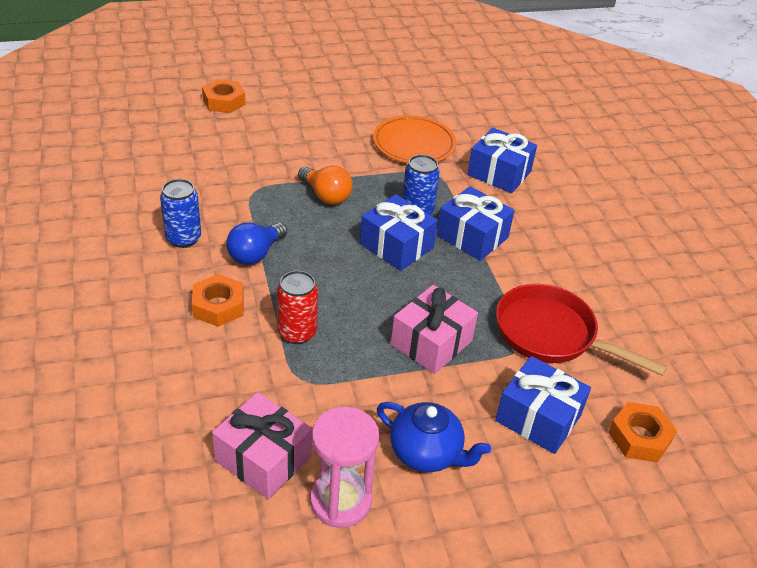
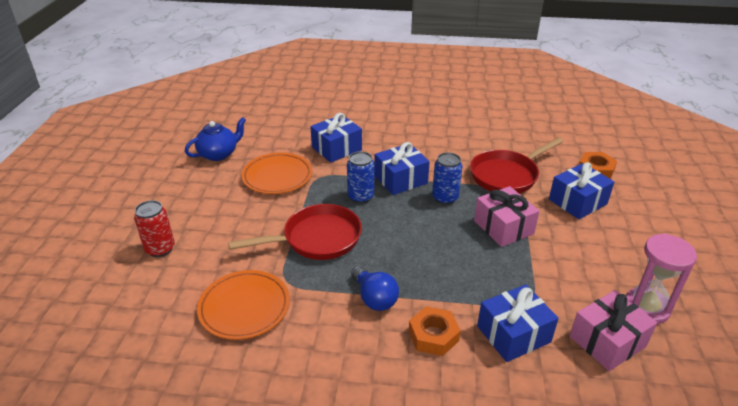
camera: 65 degrees left, 5 degrees down
blue can [160,179,201,248] -> blue can moved to [432,152,462,205]
orange nut [202,79,245,113] -> none
red can [277,271,318,344] -> red can moved to [134,200,175,257]
orange light bulb [298,166,353,205] -> red pan [228,204,362,260]
blue gift [360,194,438,271] -> blue gift moved to [477,284,559,362]
blue teapot [377,402,491,472] -> blue teapot moved to [185,117,246,161]
none -> orange plate [197,270,290,340]

